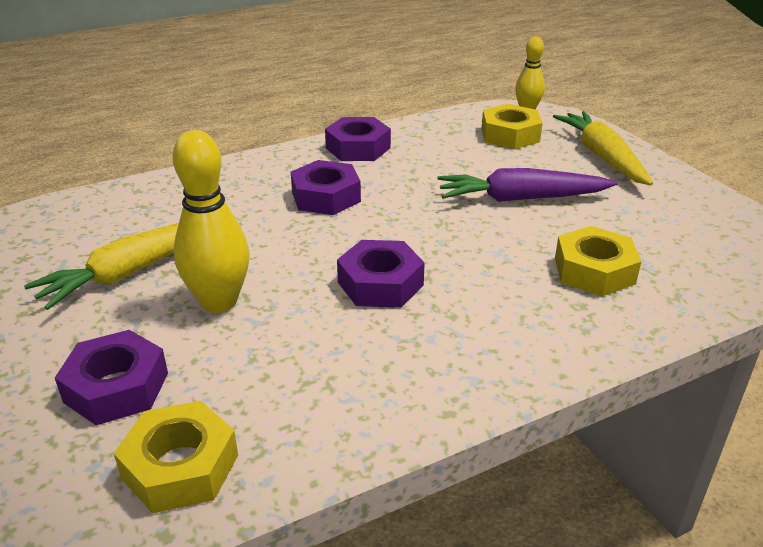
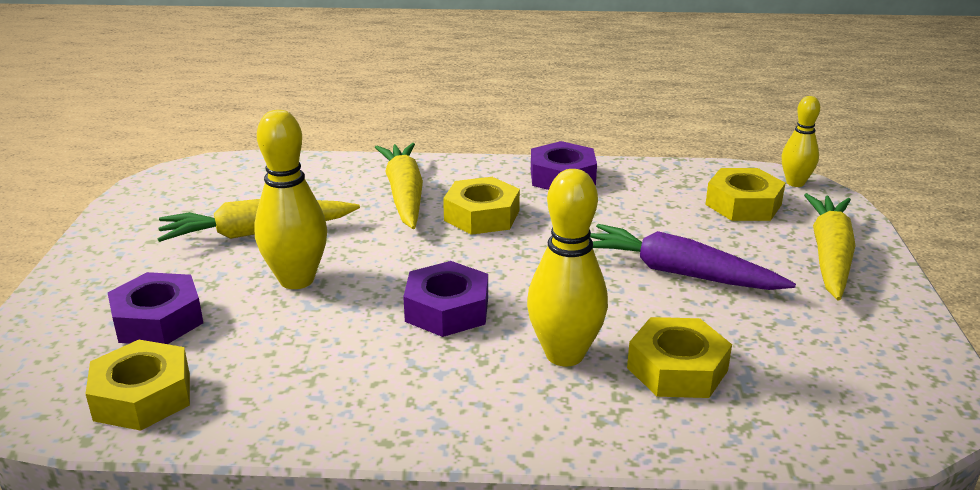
camera: 30 degrees right, 5 degrees down
purple nut [291,160,361,215] -> yellow nut [443,177,520,235]
none -> yellow carrot [375,143,423,229]
none -> yellow bowling pin [527,169,608,366]

